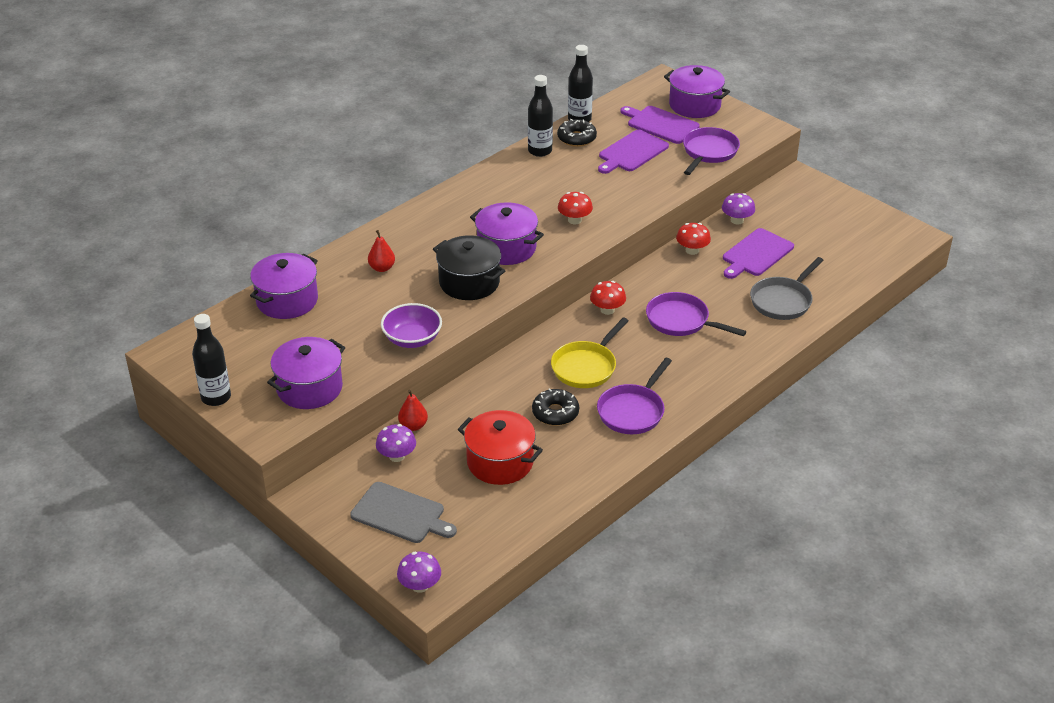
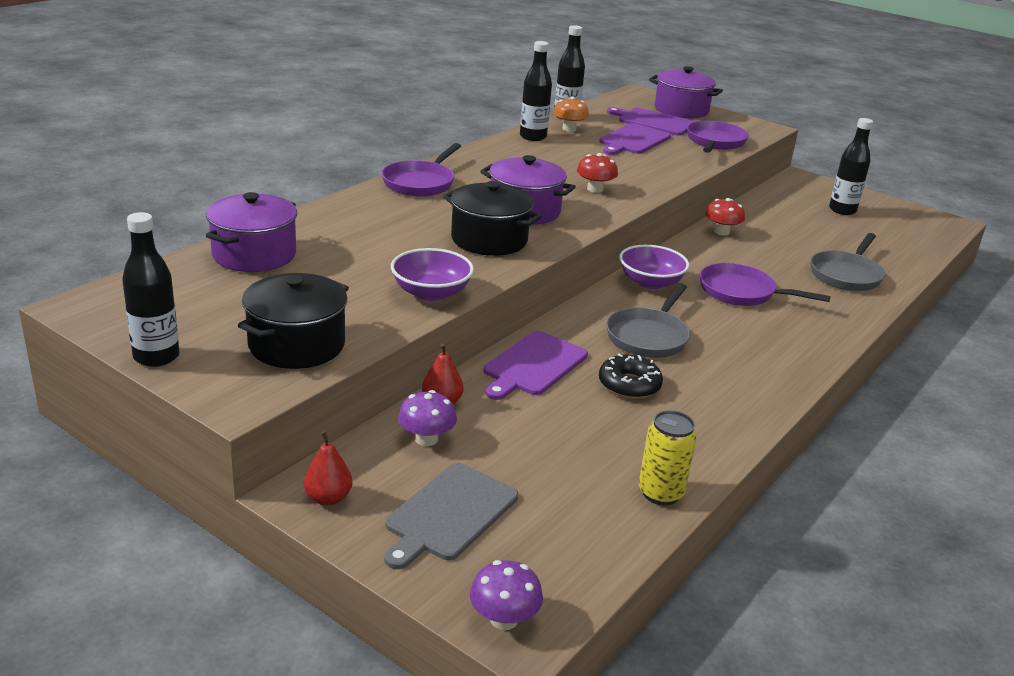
camera: 10 degrees left, 10 degrees down
purple pot [267,337,345,409] -> black pot [238,273,349,369]
grey cutting board [350,482,457,543] -> grey cutting board turned 105 degrees clockwise [384,463,518,569]
red pear [368,230,395,272] -> red pear moved to [304,431,352,506]
red pot [458,410,543,485] -> none
yellow pan [551,317,629,388] -> grey pan [606,283,690,358]
black donut [557,119,597,147] -> orange mushroom [553,97,589,132]
red mushroom [590,281,626,315] -> purple bowl [619,245,689,289]
purple pan [597,358,672,434] -> purple pan moved to [382,143,461,197]
purple mushroom [722,193,755,224] -> none
purple cutting board [723,228,794,279] -> purple cutting board moved to [484,331,588,400]
none -> yellow can [639,410,697,505]
none -> black bottle [829,118,873,215]

